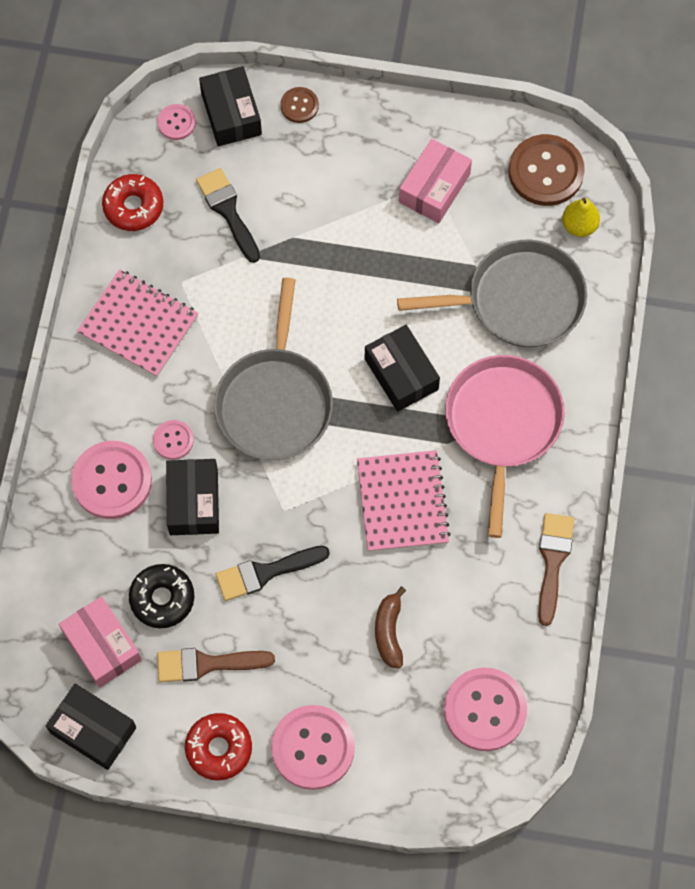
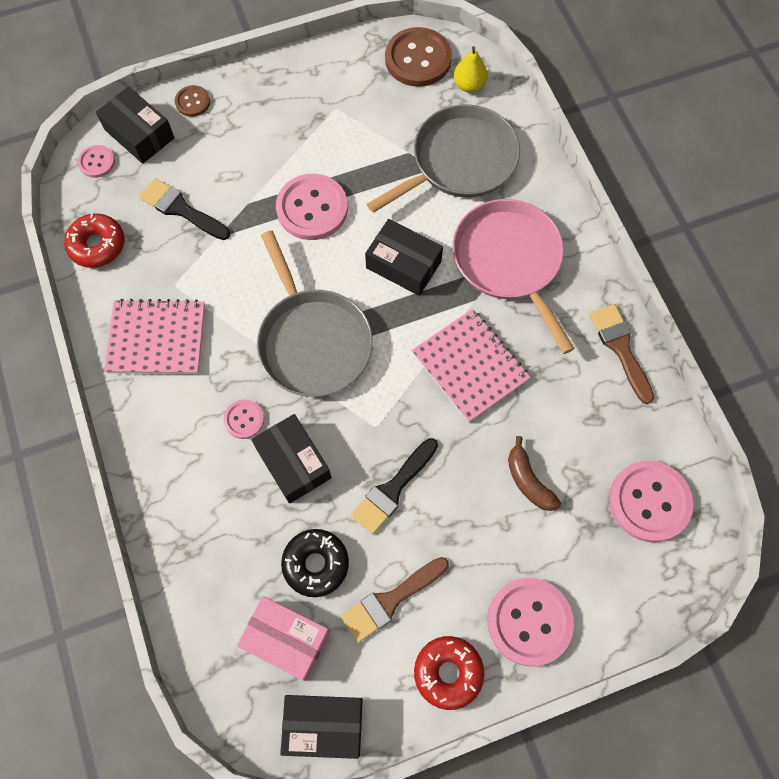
camera: 30 degrees left, 0 degrees up
pink button [71,441,152,519] -> pink button moved to [276,174,348,240]
pink box [399,139,472,223] -> none

